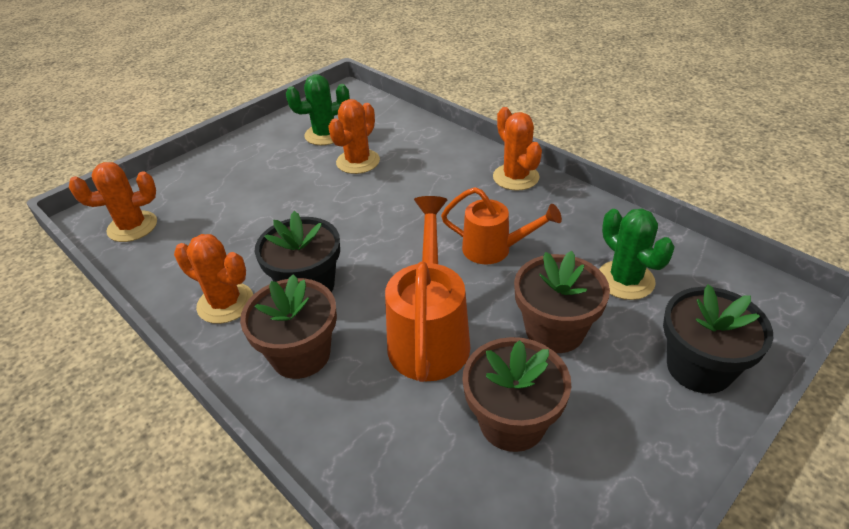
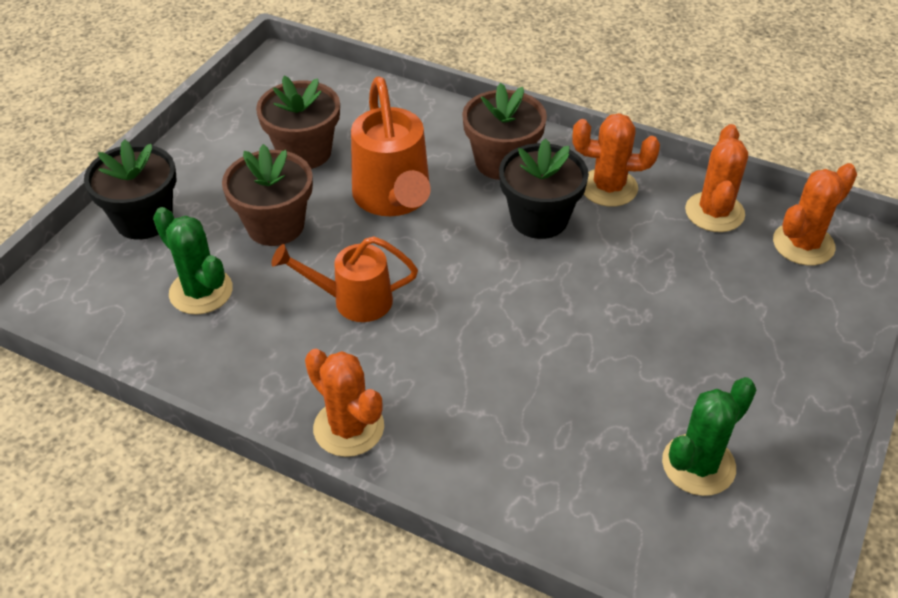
camera: 160 degrees right, 5 degrees up
orange cactus [328,99,380,174] -> orange cactus moved to [685,124,748,232]

